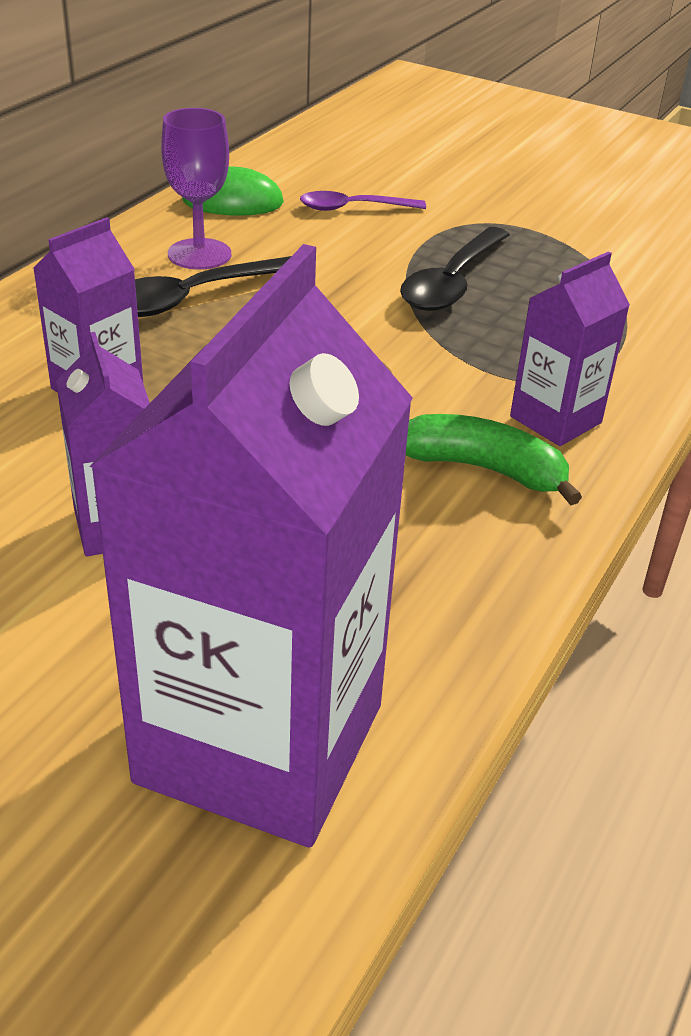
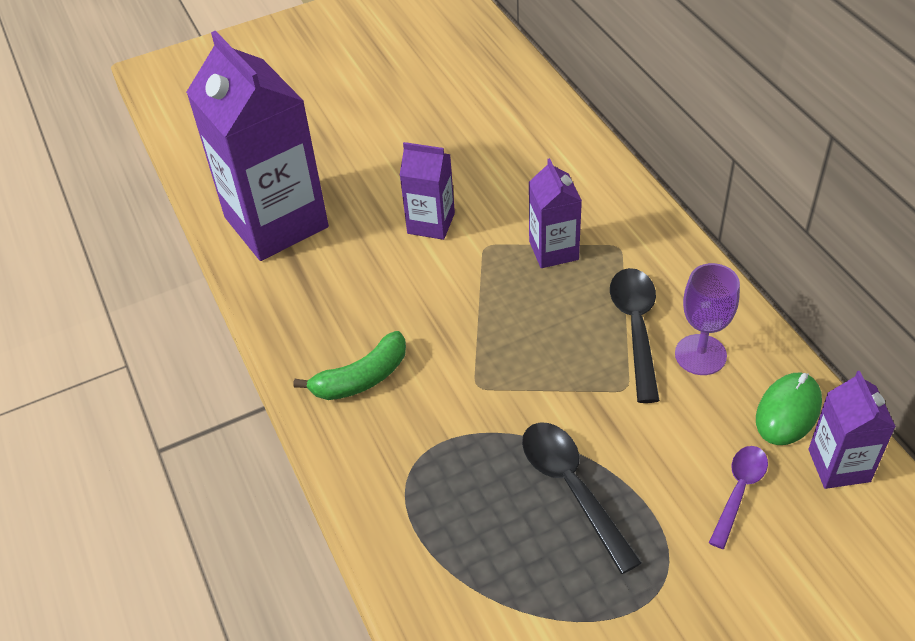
camera: 130 degrees right, 10 degrees up
purple carton [510,251,630,446] -> purple carton moved to [808,371,896,489]

